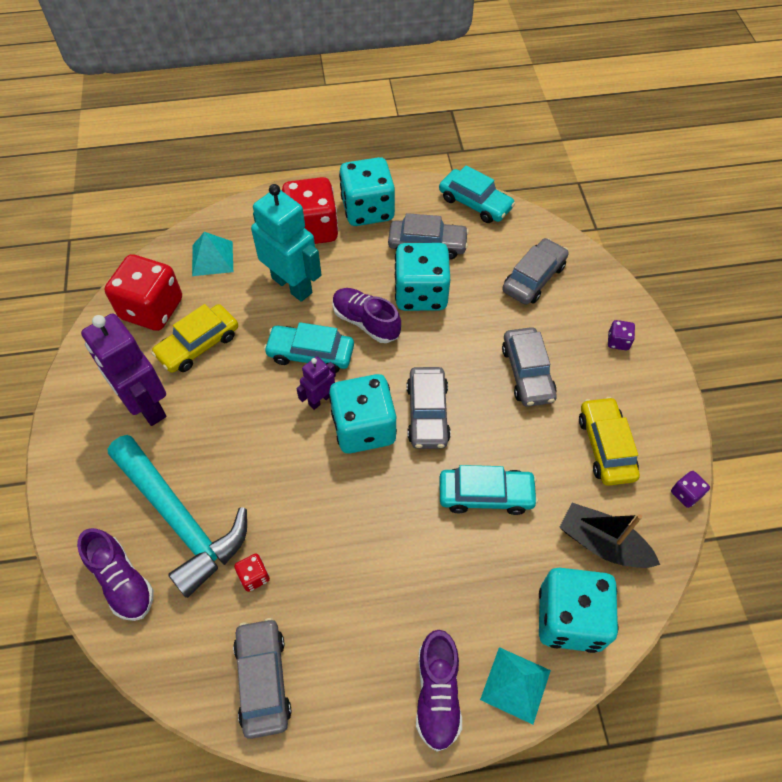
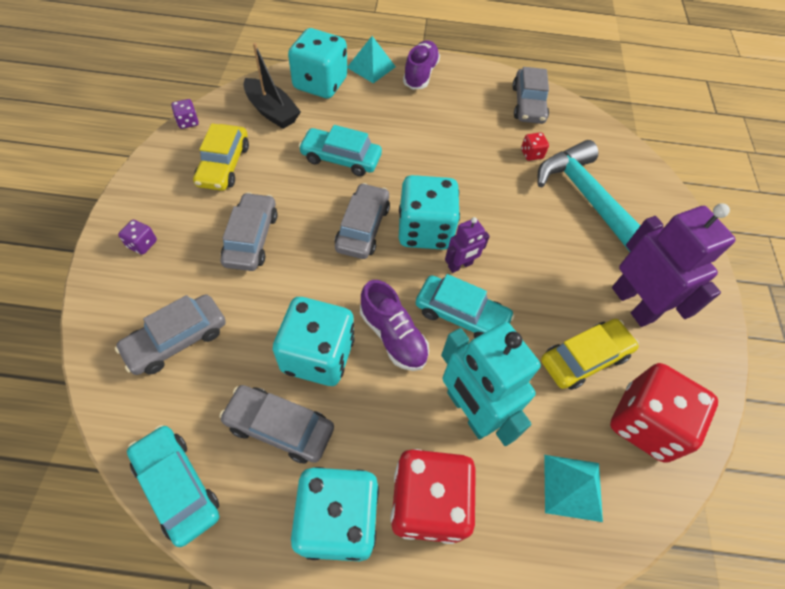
camera: 170 degrees left, 0 degrees up
purple shoe [77,528,154,621] -> none

